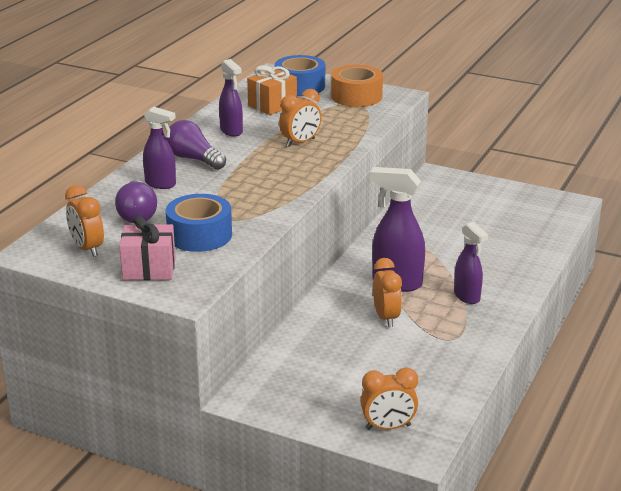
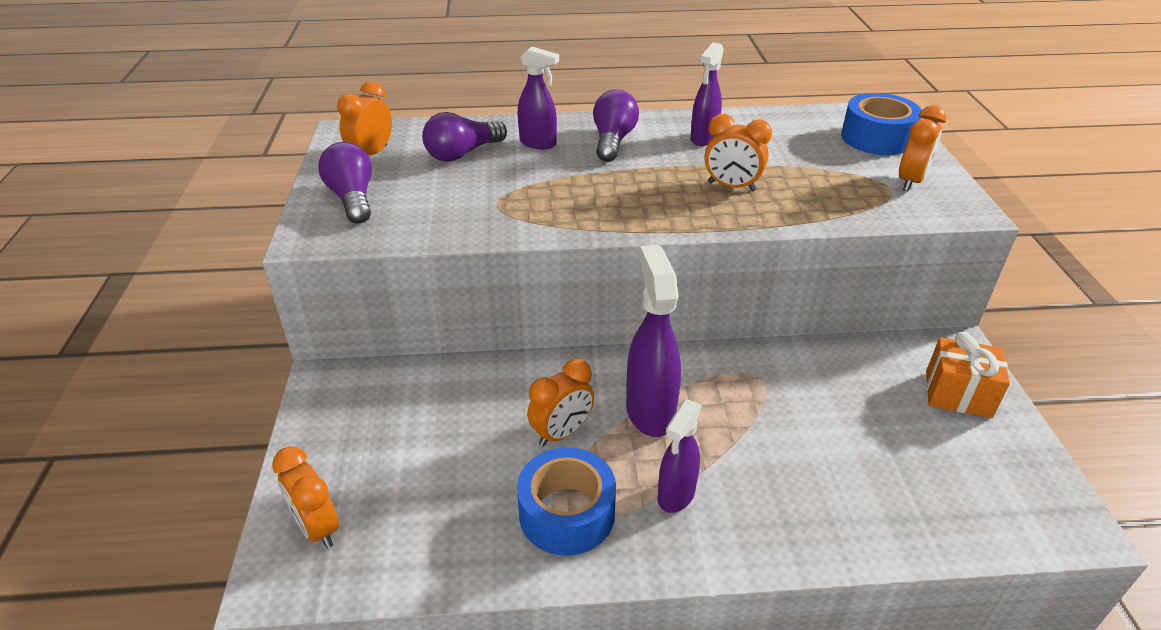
camera: 60 degrees right, 10 degrees up
pink gift [119,215,175,280] -> purple light bulb [318,142,372,224]
purple spray bottle [143,106,176,189] -> purple spray bottle turned 60 degrees counterclockwise [518,47,559,149]
blue tape [166,194,232,252] -> blue tape moved to [517,447,616,556]
orange gift [247,65,297,115] -> orange gift moved to [926,332,1010,418]
orange tape [331,65,383,107] -> orange clock [899,105,947,191]

